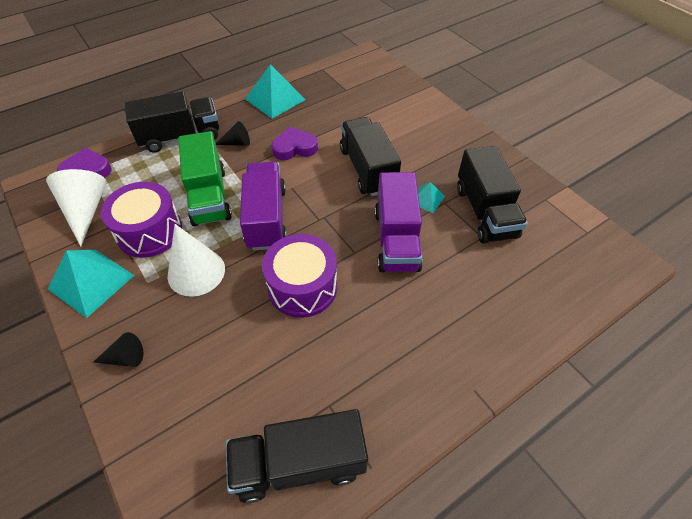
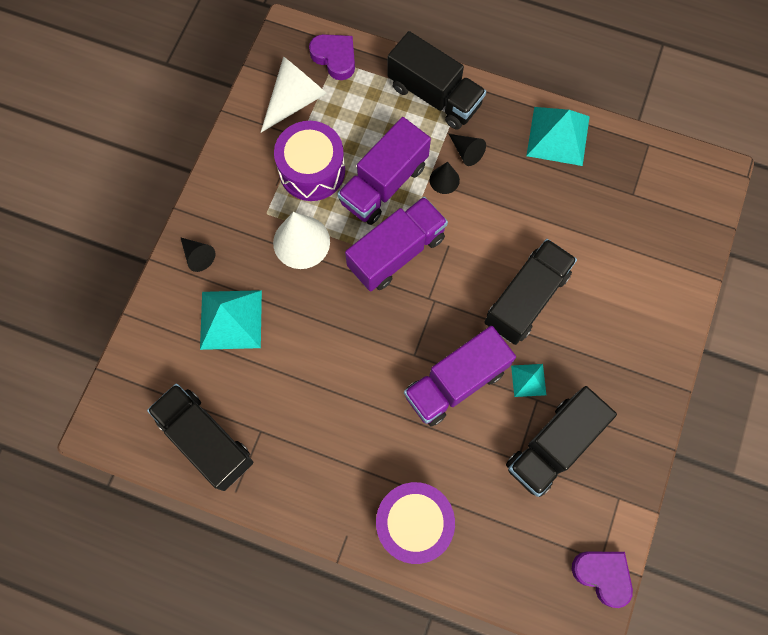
camera: 55 degrees right, 20 degrees up
turquoise pyramid [48,250,134,318] -> turquoise pyramid moved to [200,290,262,350]
green truck [178,131,232,227] -> purple truck [338,117,431,225]
purple drum [262,234,337,318] -> purple drum moved to [376,482,455,564]
purple heart [271,127,318,160] -> purple heart moved to [572,552,633,608]
none -> black cone [430,162,460,194]

